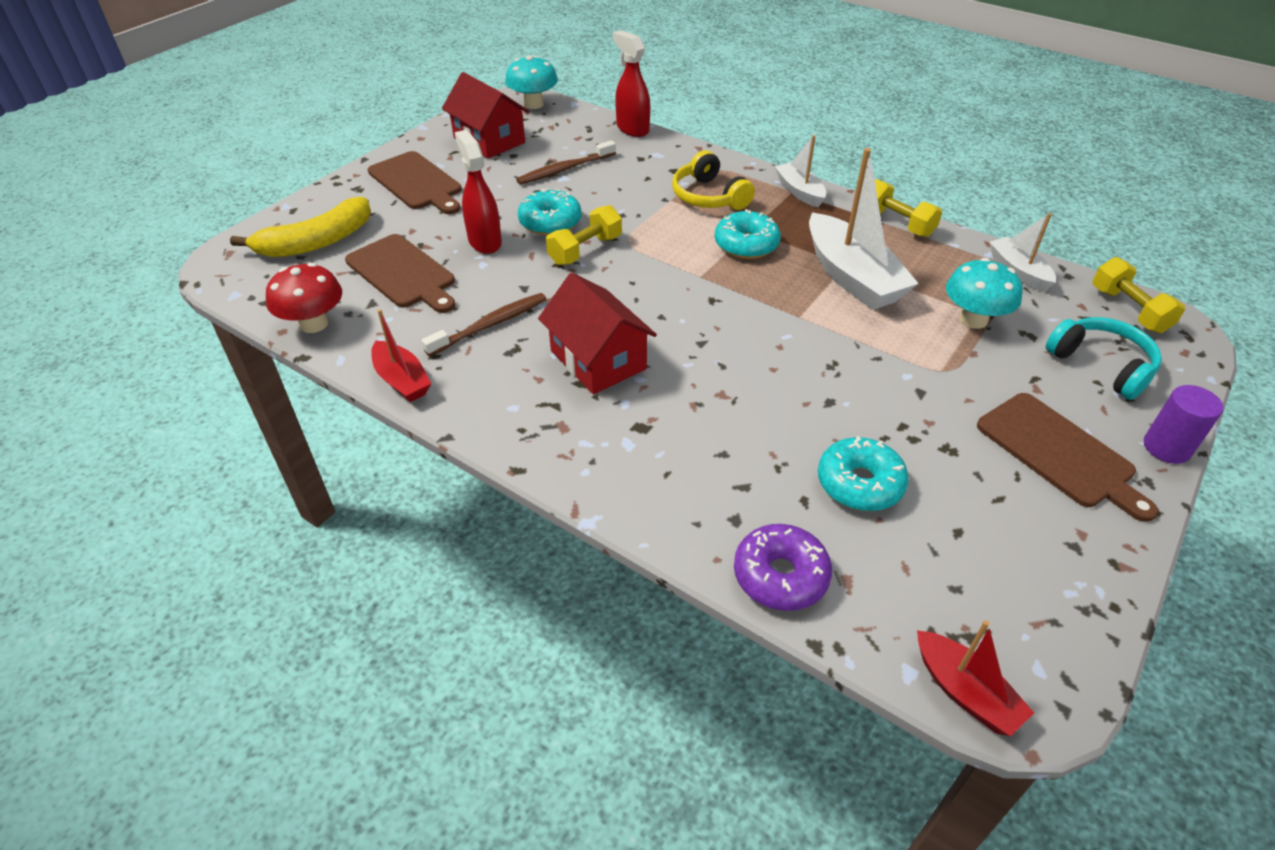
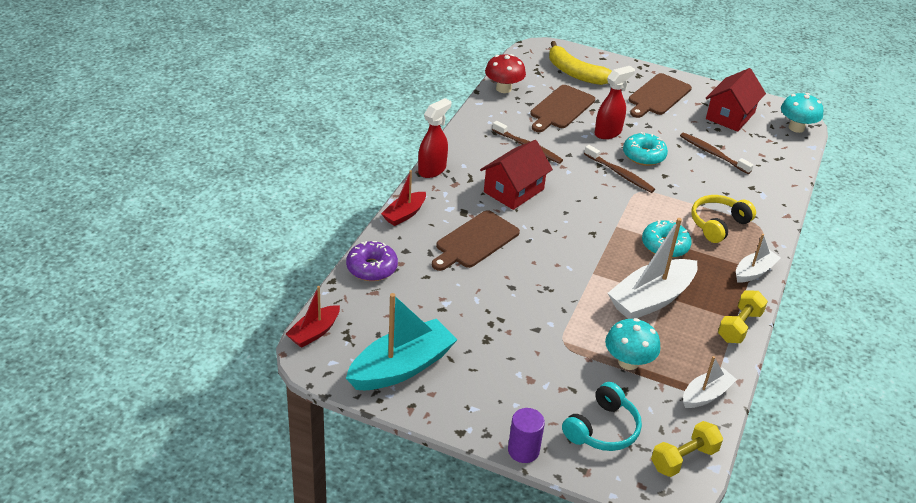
camera: 75 degrees right, 5 degrees down
red boat [371,309,431,402] -> red boat moved to [381,170,426,226]
yellow dumbbell [546,205,622,265] -> brown toothbrush [584,145,655,193]
red spray bottle [613,30,650,137] -> red spray bottle moved to [418,98,451,178]
turquoise donut [818,436,909,511] -> none
brown cutting board [977,393,1158,522] -> brown cutting board moved to [432,210,520,271]
none -> turquoise boat [346,293,457,390]

